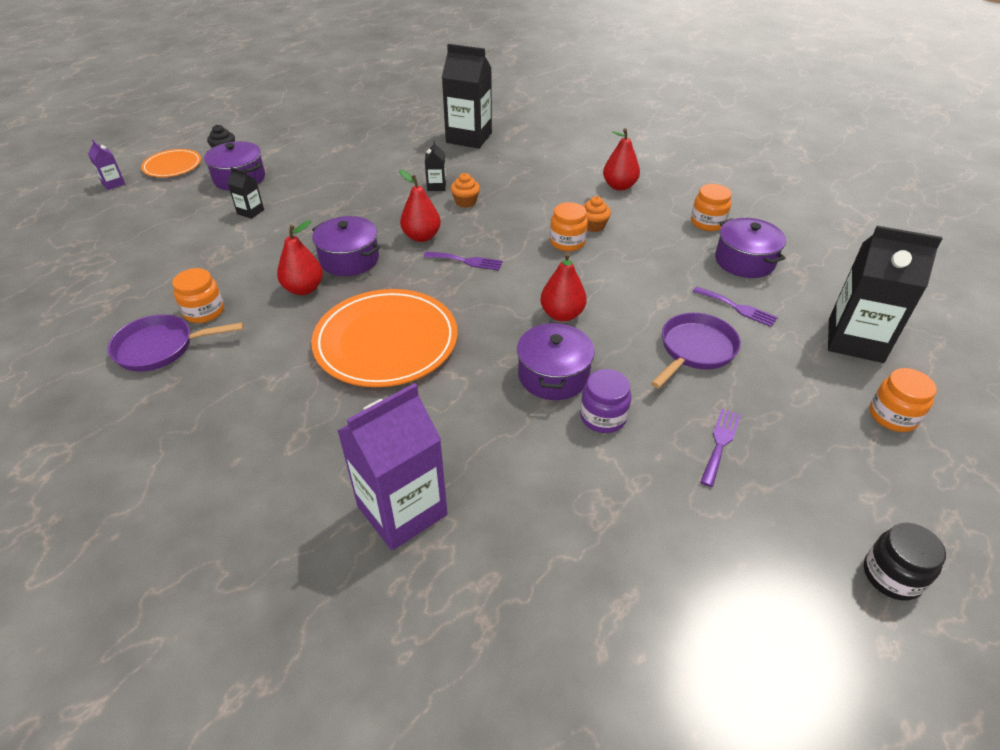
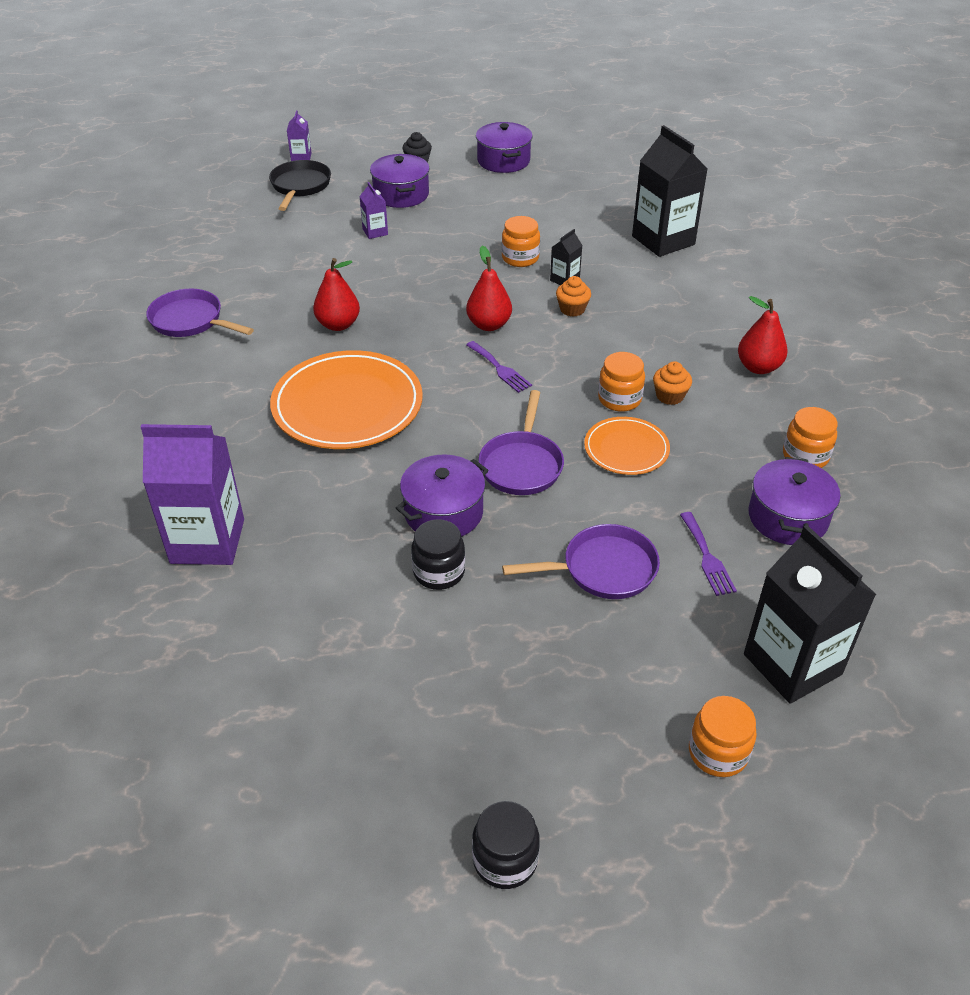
camera: 40 degrees right, 0 degrees up
orange plate [141,149,201,177] -> orange plate moved to [584,417,670,475]
orange jar [172,268,224,323] -> orange jar moved to [502,216,540,267]
black carton [227,167,264,219] -> purple carton [359,182,388,239]
purple pot [312,216,380,276] -> purple pot moved to [476,122,532,173]
red pear [540,252,587,322] -> purple pan [479,390,564,495]
purple jar [580,369,631,433] -> black jar [411,519,465,590]
purple fork [700,408,741,487] -> none
none -> black pan [269,160,331,211]

